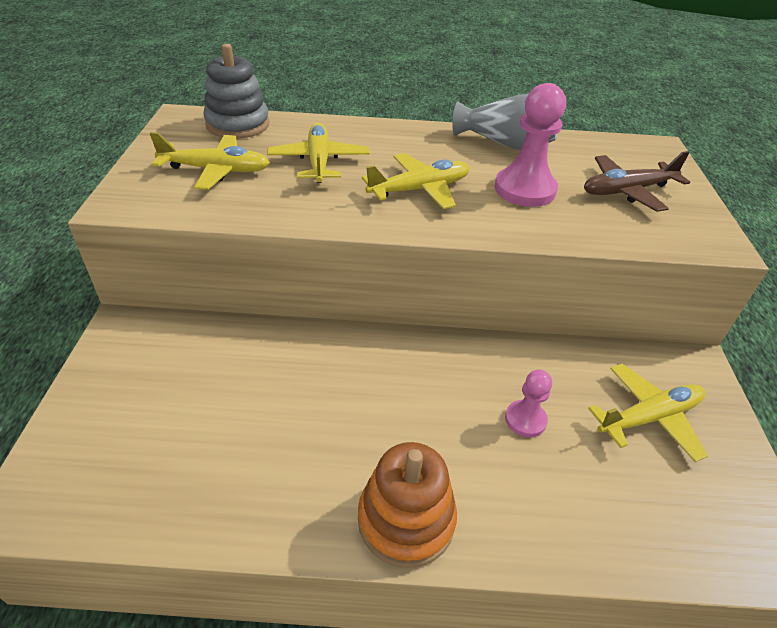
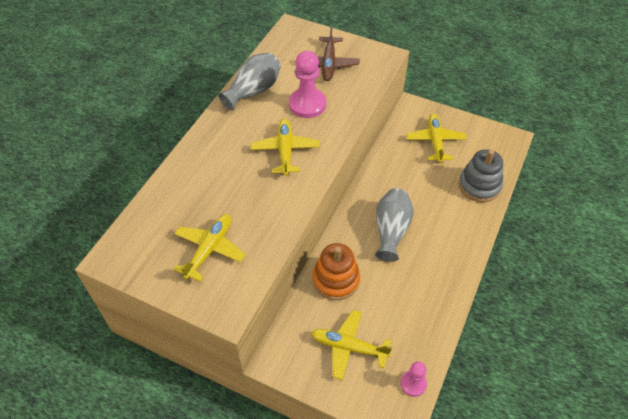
camera: 65 degrees left, 10 degrees up
grey stacking toy [203,44,270,139] -> grey stacking toy moved to [458,149,503,202]
yellow plane [267,123,370,183] -> yellow plane moved to [311,310,392,380]
orange stacking toy [358,442,457,568] -> orange stacking toy moved to [313,243,360,300]
pink pawn [505,370,552,437] -> pink pawn moved to [400,362,427,397]
none -> grey vase [375,188,414,262]

